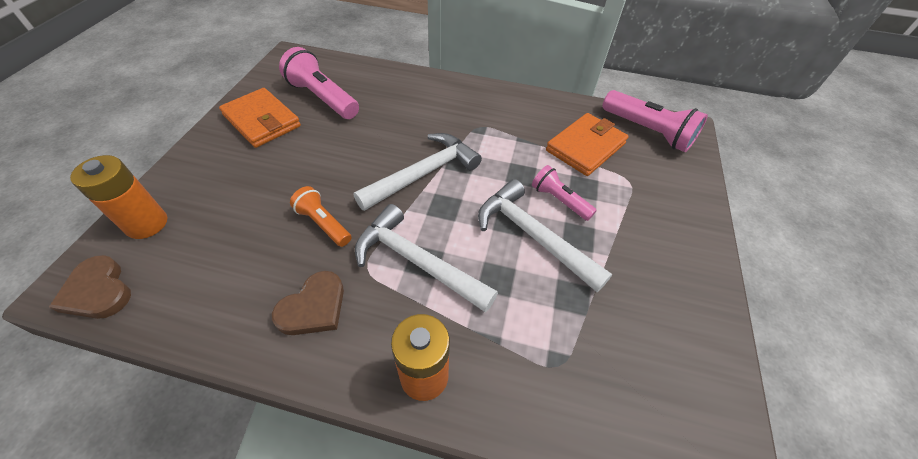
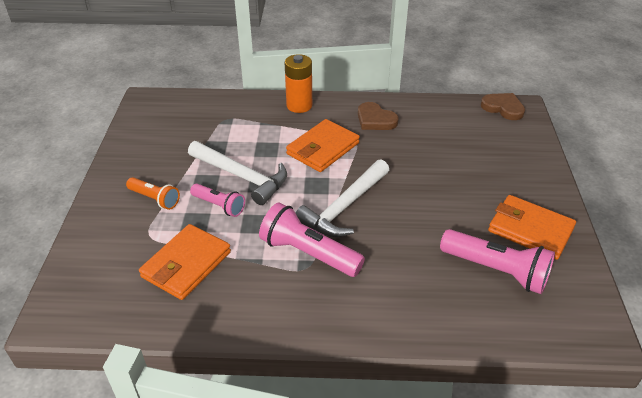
camera: 170 degrees right, 10 degrees down
orange battery [70,155,167,239] -> none
brown heart [272,271,344,335] -> brown heart turned 75 degrees counterclockwise [358,102,399,130]
orange flashlight [290,186,351,247] -> orange flashlight moved to [126,177,180,210]
white hammer [355,204,498,313] -> orange wallet [286,119,360,172]
pink flashlight [602,90,708,152] -> pink flashlight moved to [259,202,365,277]

